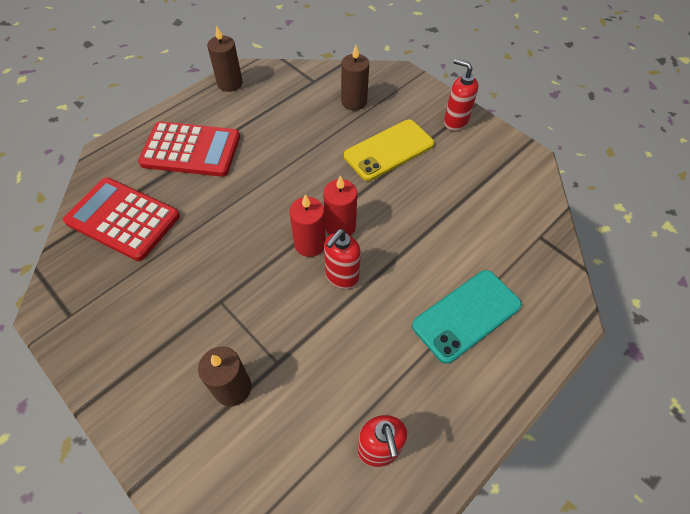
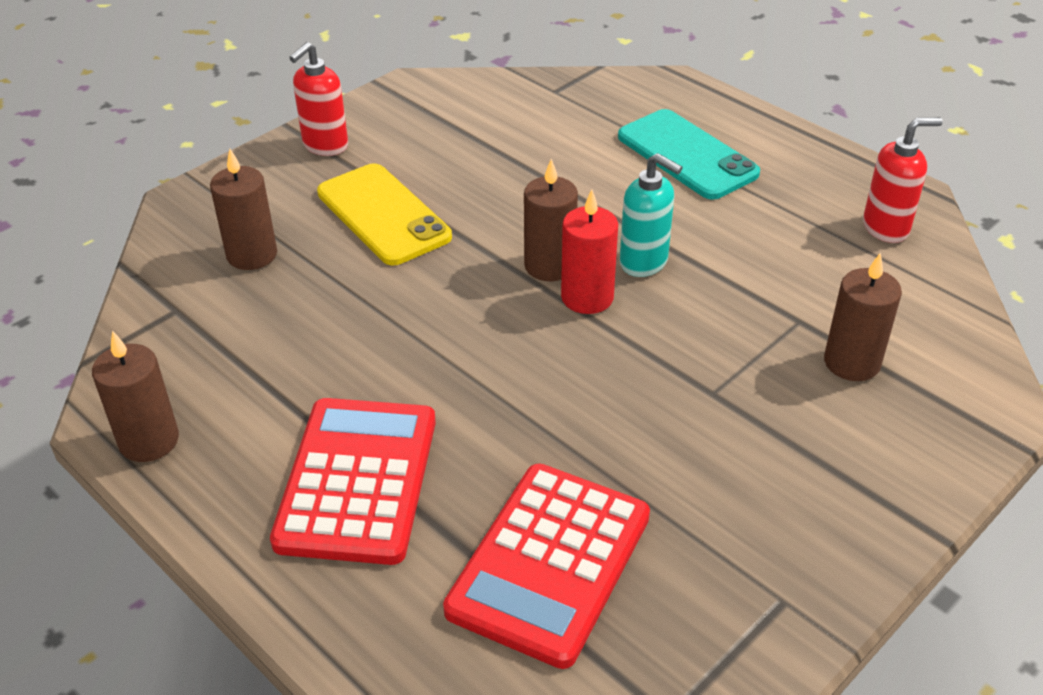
camera: 90 degrees left, 15 degrees down
red candle [323,175,357,236] -> brown candle [524,159,578,281]
red soap dispenser [324,229,361,289] -> turquoise soap dispenser [620,153,683,277]

